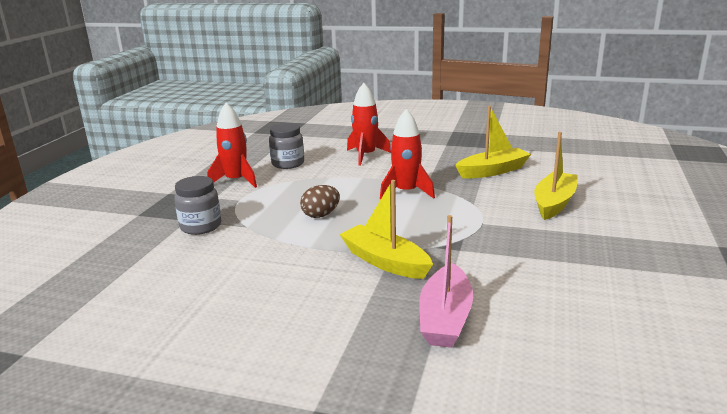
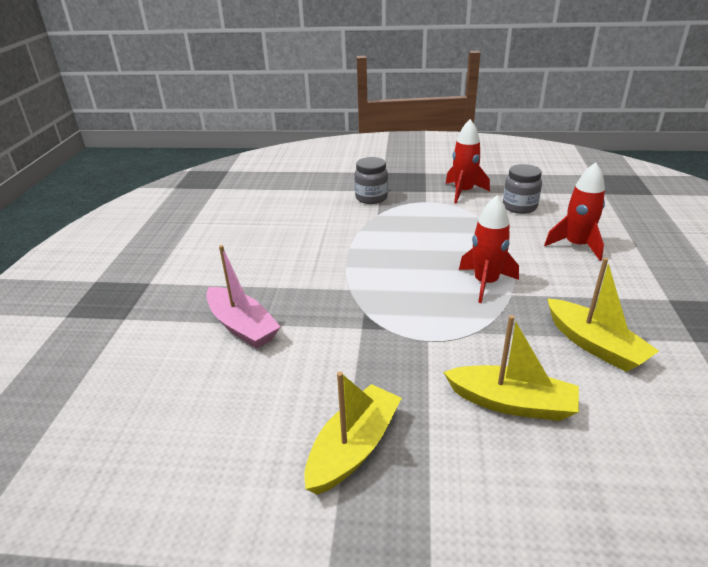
camera: 80 degrees right, 10 degrees up
brown egg [300,185,340,218] -> none
yellow boat [339,180,433,279] -> yellow boat moved to [304,372,402,495]
pink boat [419,215,473,348] -> pink boat turned 135 degrees counterclockwise [206,245,281,349]

